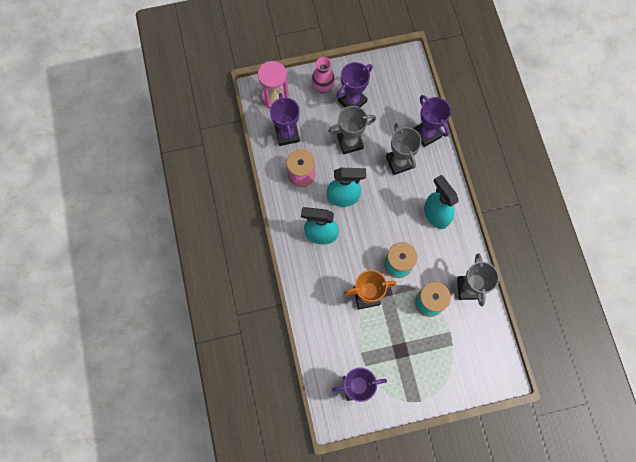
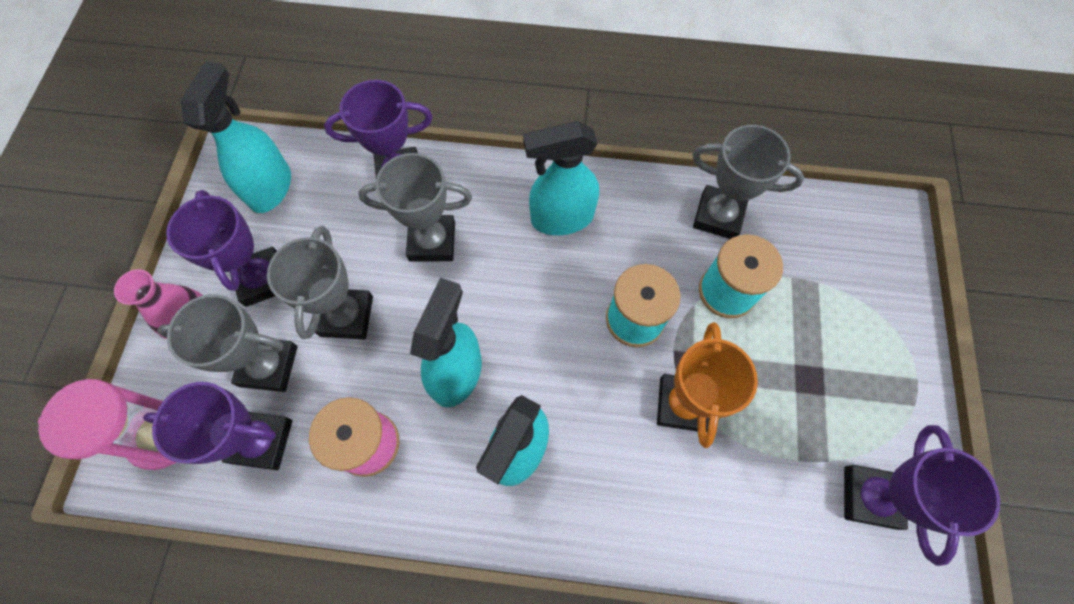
camera: 70 degrees left, 5 degrees down
none -> grey trophy [157,294,298,392]
none -> turquoise spray bottle [181,61,291,213]

